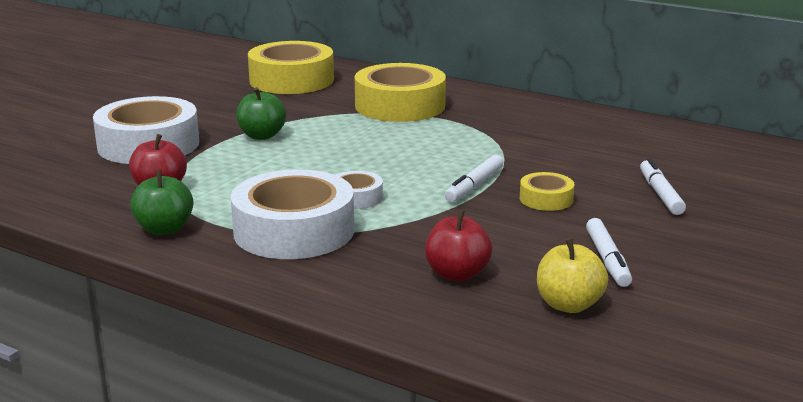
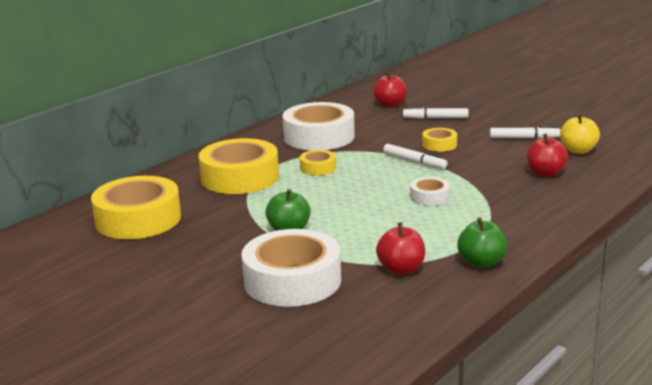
camera: 80 degrees left, 0 degrees up
white tape [231,169,354,259] -> white tape moved to [283,102,355,150]
none -> yellow tape [300,150,336,175]
none -> red apple [373,71,407,107]

